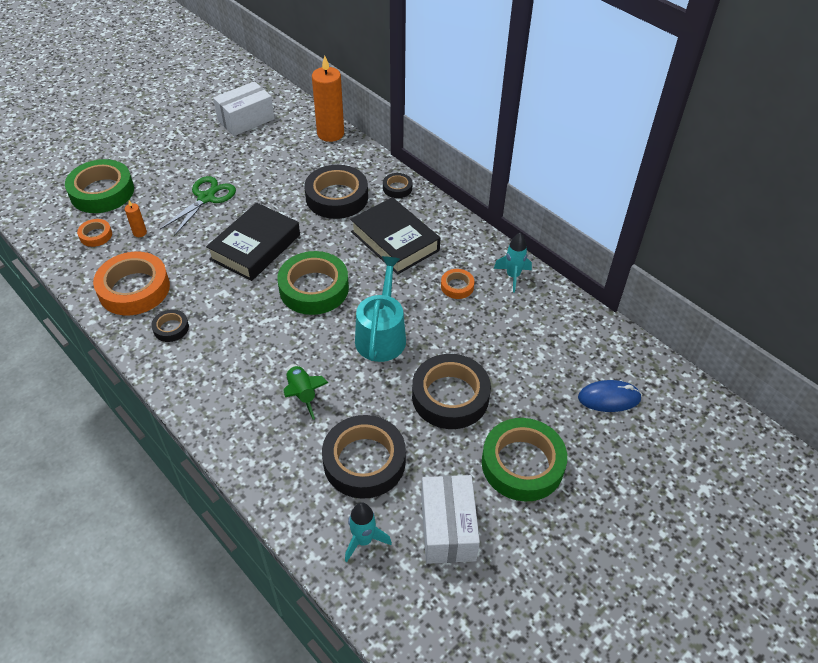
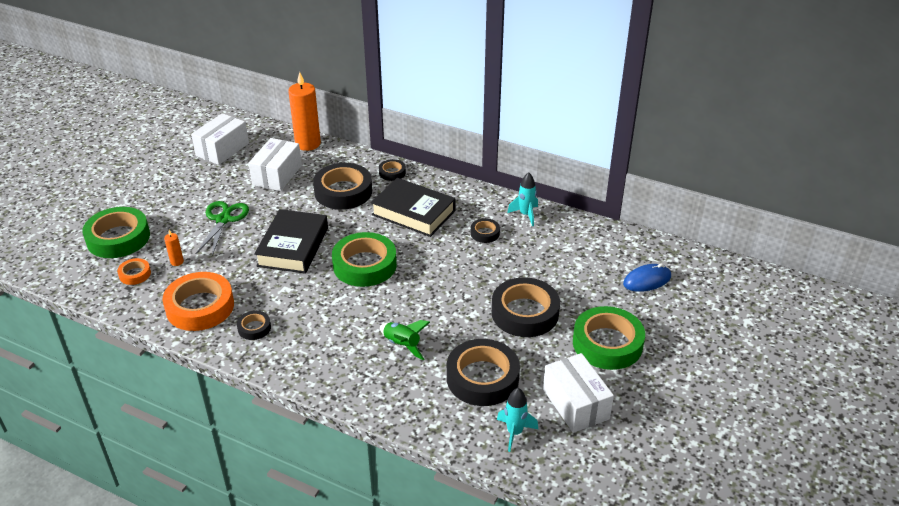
camera: 20 degrees left, 10 degrees down
turquoise watering can [355,256,406,362] -> none
orange tape [441,269,474,299] -> black tape [471,218,500,243]
none -> white box [249,138,302,191]

